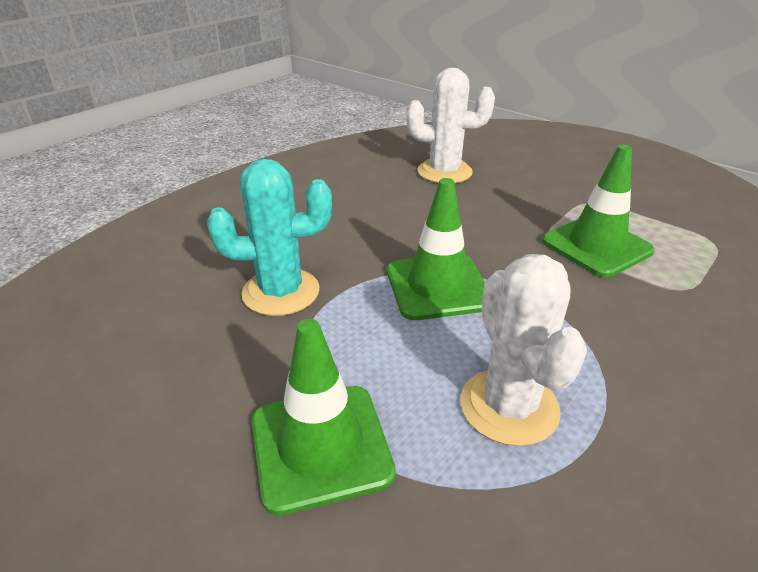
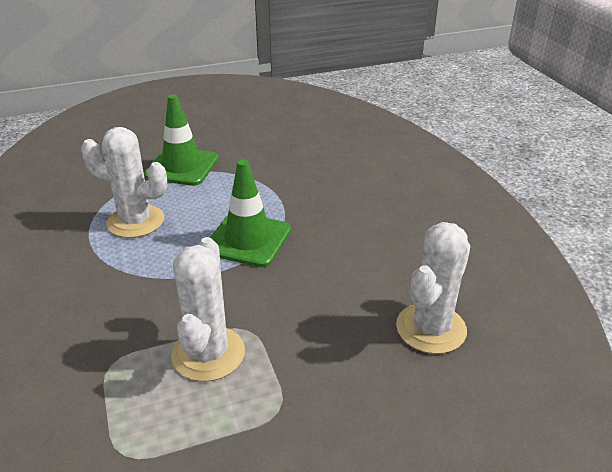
camera: 120 degrees right, 0 degrees up
turquoise cactus [207,159,332,316] -> none
green traffic cone [542,145,655,278] -> white cactus [171,237,245,382]

